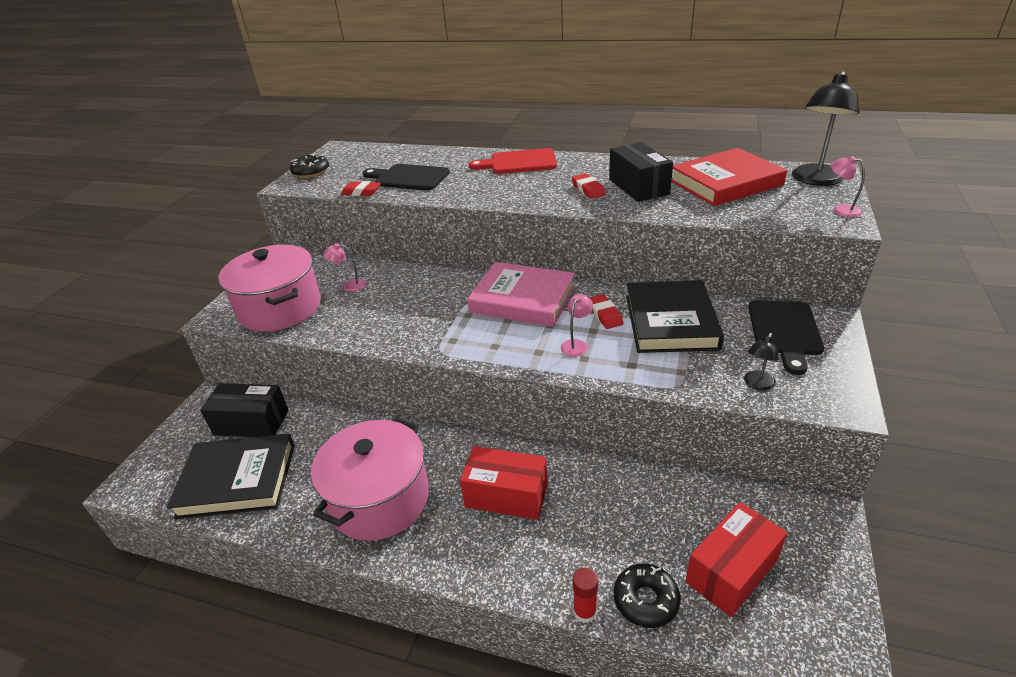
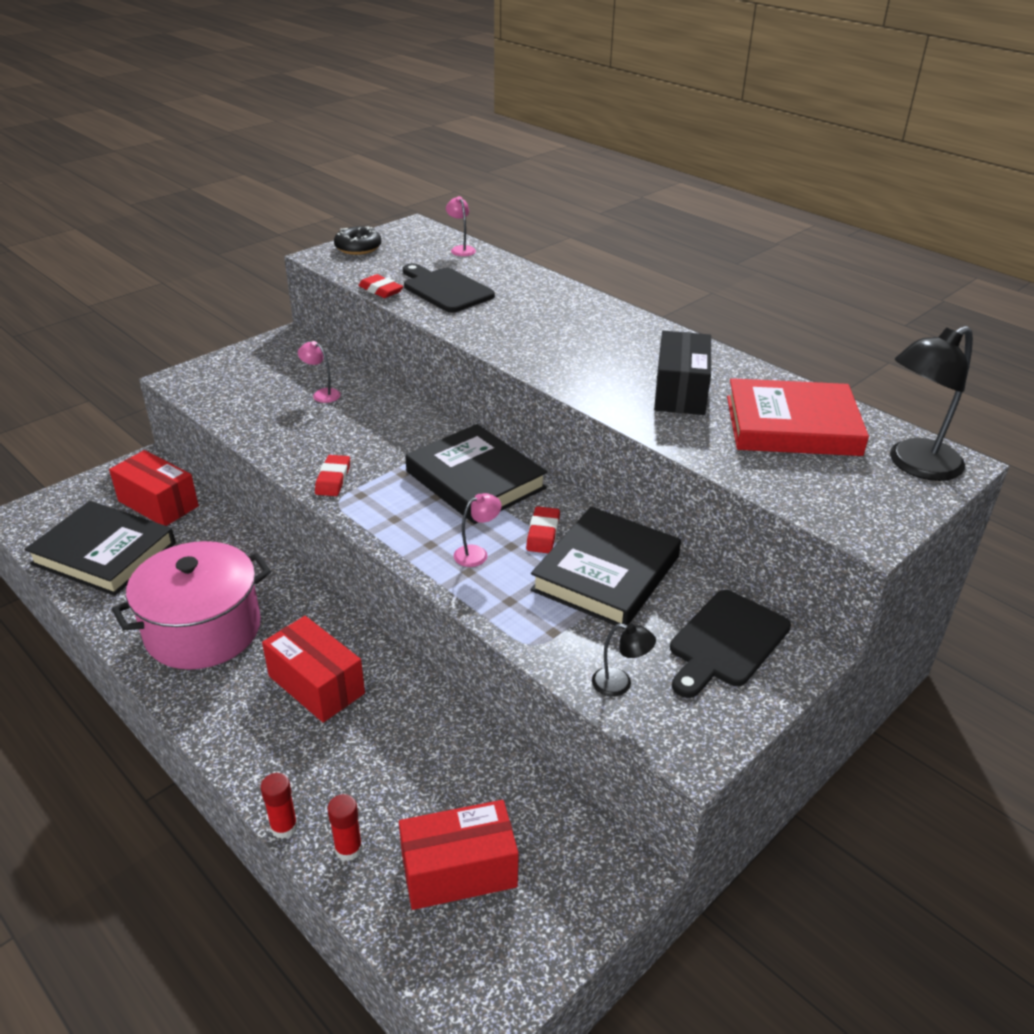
camera: 25 degrees right, 0 degrees up
black box [200,383,289,437] -> red box [109,450,199,526]
pink pot [218,245,321,332] -> none
pink book [467,262,575,327] -> black book [405,424,547,524]
red cutting board [469,148,557,174] -> none
red eraser [571,173,606,199] -> red eraser moved to [315,455,350,496]
black donut [614,563,681,628] -> red glue stick [327,794,362,861]
black lamp [744,333,779,391] -> black lamp turned 135 degrees counterclockwise [592,623,656,697]
pink lamp [831,156,865,217] -> pink lamp moved to [446,196,476,256]

